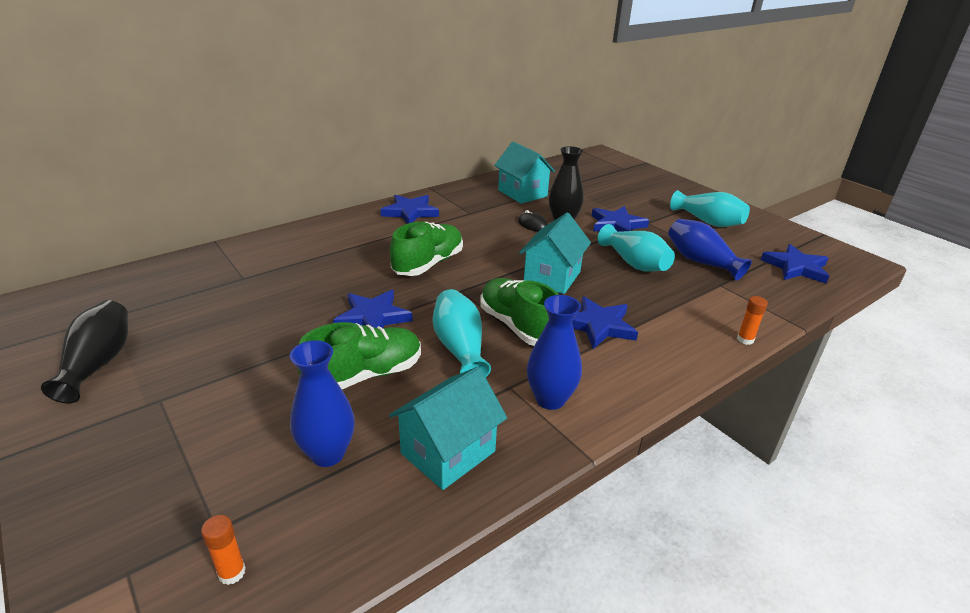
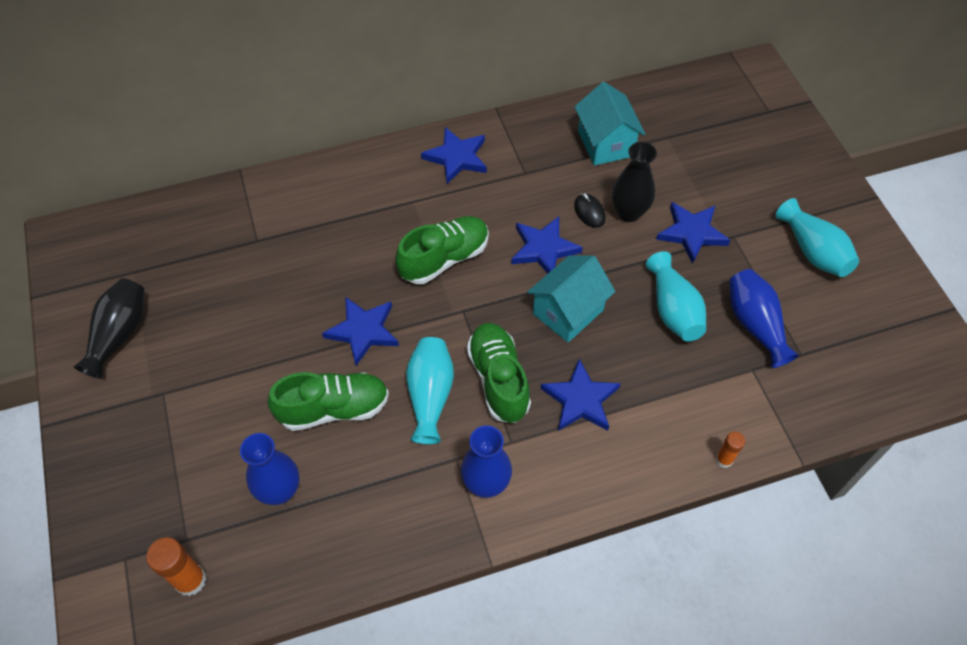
camera: 20 degrees right, 25 degrees up
orange glue stick [201,515,246,585] -> orange glue stick [146,537,206,596], size x1.68
turquoise house [389,367,507,490] -> none
blue star [761,244,829,283] -> blue star moved to [511,216,583,274]

